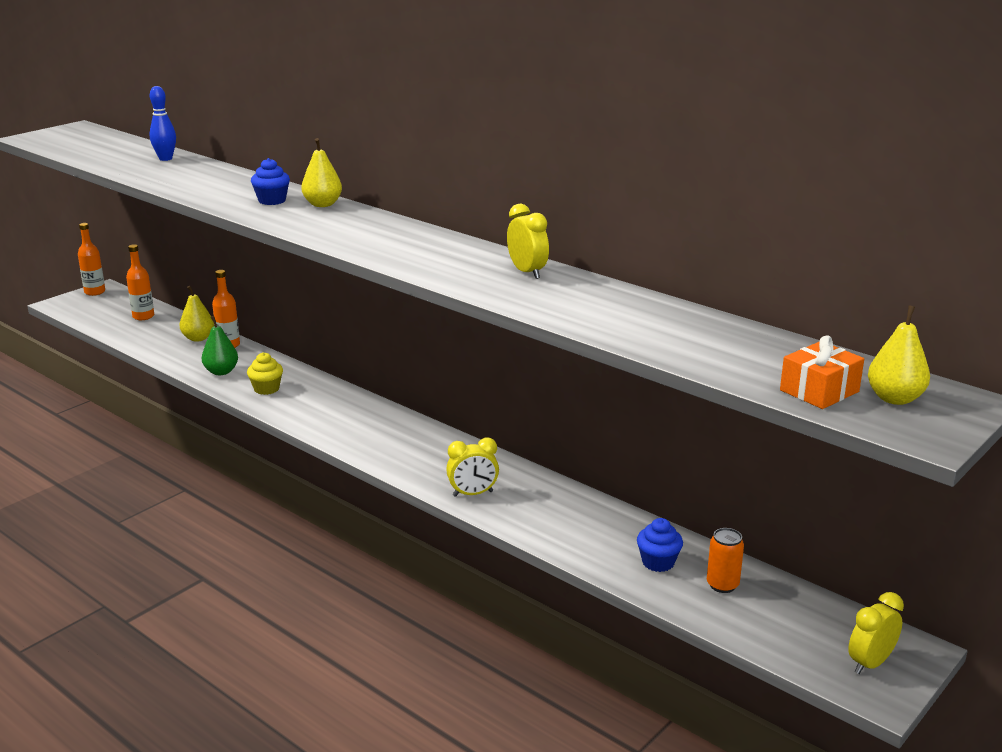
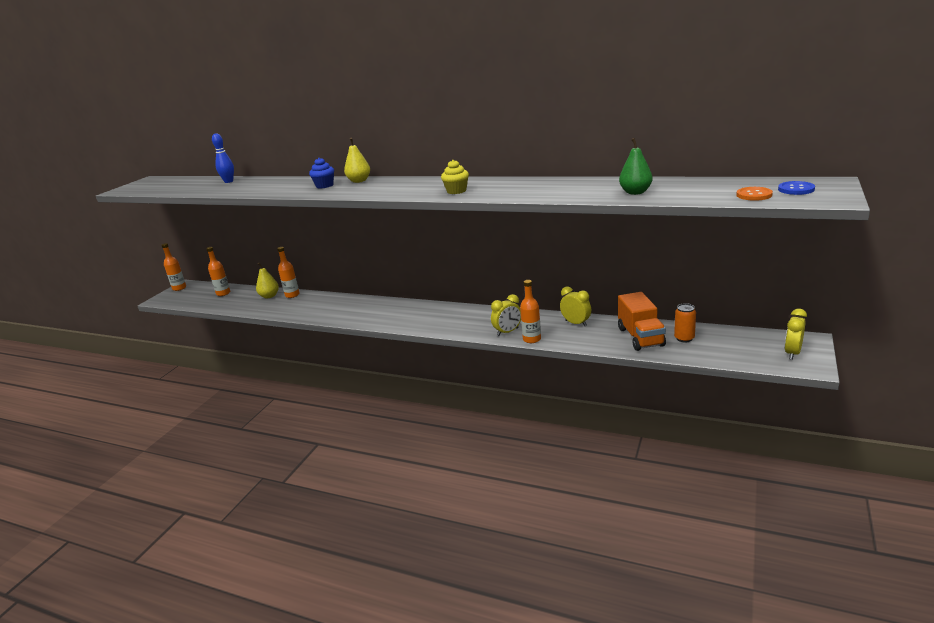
camera: 15 degrees left, 0 degrees up
green pear [202,316,238,375] -> green pear moved to [619,138,652,195]
yellow cupcake [247,352,283,395] -> yellow cupcake moved to [441,160,469,194]
yellow clock [507,204,549,279] -> yellow clock moved to [560,287,591,326]
blue cupcake [637,518,683,572] -> orange truck [618,292,666,351]
orange gift [780,336,864,409] -> orange button [736,187,773,201]
yellow pear [868,305,930,405] -> blue button [778,181,815,195]
none -> orange bottle [520,280,541,343]

